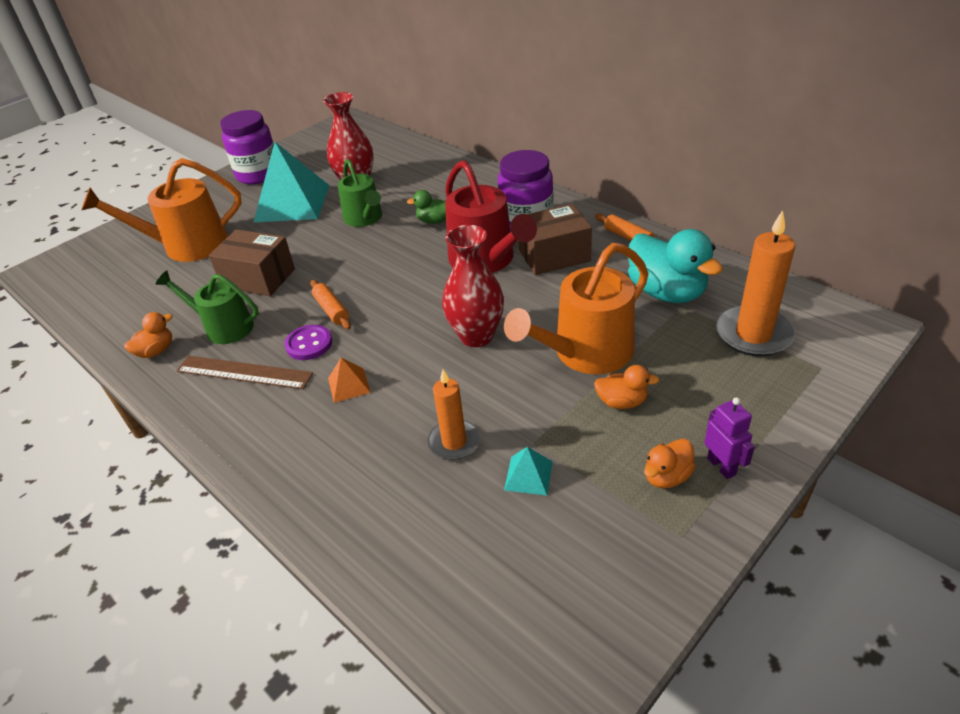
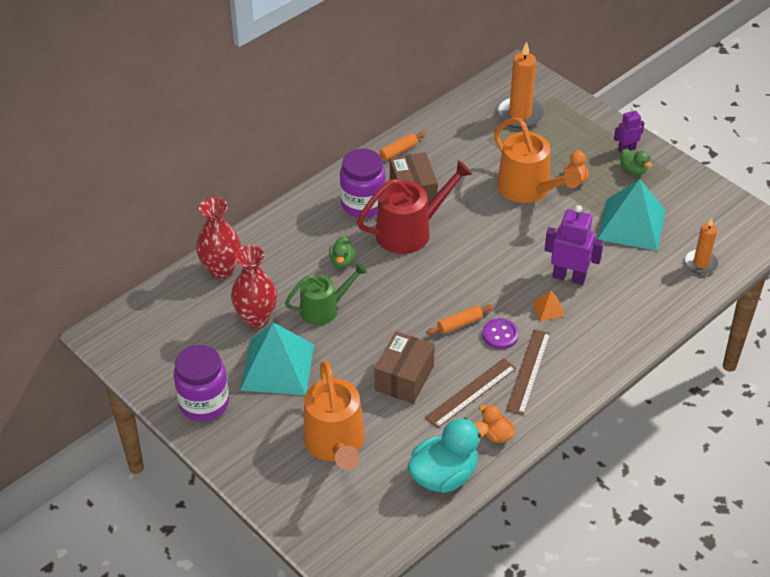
camera: 90 degrees left, 5 degrees up
green watering can [155,270,259,344] -> brown ruler [425,358,516,428]
orange candle [428,369,480,460] -> orange candle moved to [685,218,719,274]
red vase [442,225,504,347] -> red vase moved to [196,197,241,279]
turquoise pyramid [504,447,553,495] -> turquoise pyramid [597,179,666,251], size x2.38
turquoise duck [628,229,723,303] -> turquoise duck moved to [407,418,489,493]
orange duck [644,439,696,488] -> green duck [620,149,652,175]
none -> purple robot [544,205,604,285]

